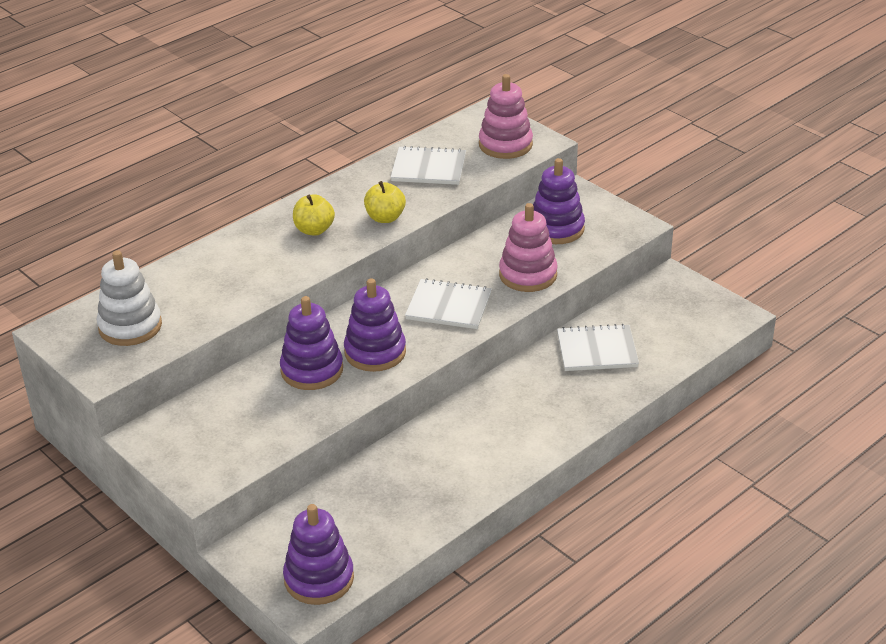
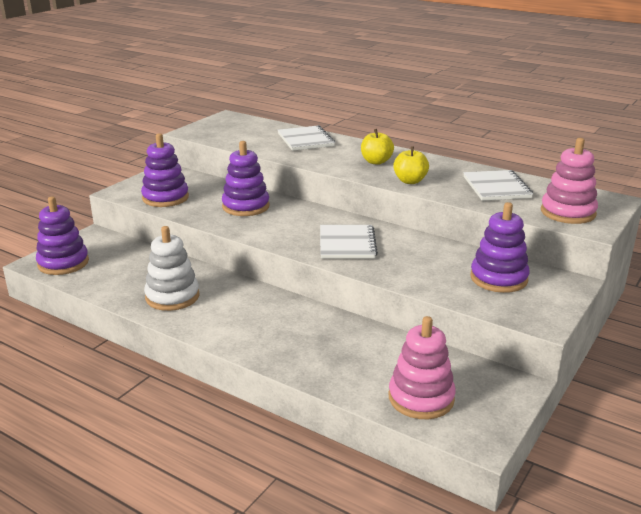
camera: 75 degrees right, 10 degrees down
white stacking toy [97,250,162,346] -> white stacking toy moved to [144,226,200,311]
purple stacking toy [344,278,406,372] -> purple stacking toy moved to [141,133,189,207]
pink stacking toy [499,203,558,292] -> pink stacking toy moved to [389,316,456,419]
white notebook [557,324,639,371] -> white notebook moved to [278,125,335,151]

